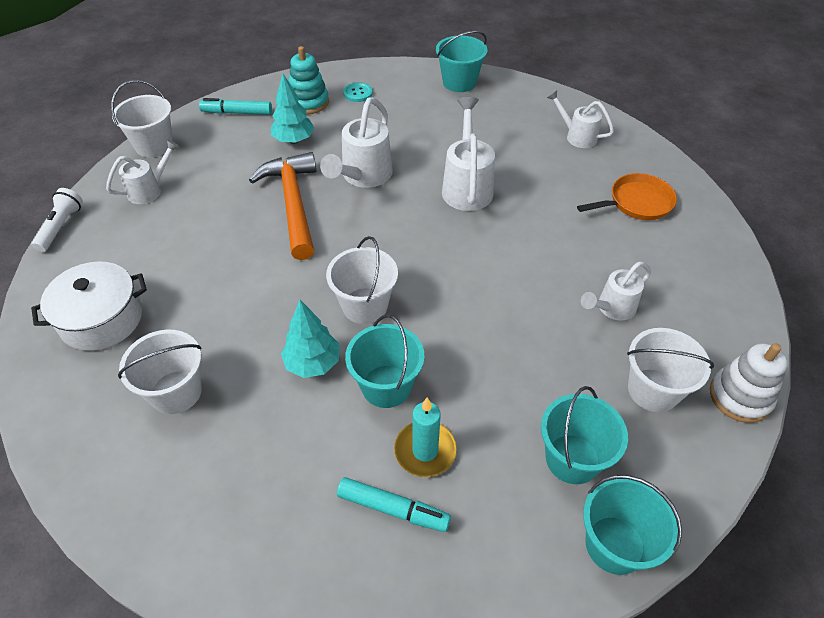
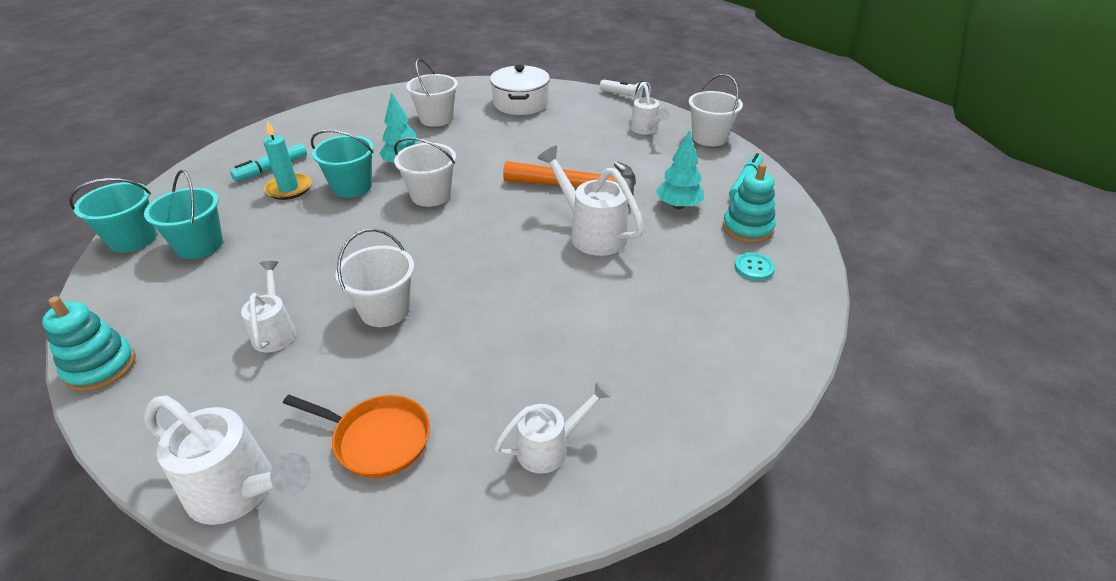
camera: 115 degrees right, 10 degrees down
turquoise bucket [436,31,487,92] -> none
white watering can [442,97,495,211] -> white watering can moved to [144,395,311,525]
orange pan [577,173,677,220] -> orange pan turned 75 degrees counterclockwise [283,395,430,478]
white bucket [627,328,714,412] -> white bucket moved to [336,229,414,327]
white stacking toy [710,343,788,423] -> turquoise stacking toy [42,296,136,392]

